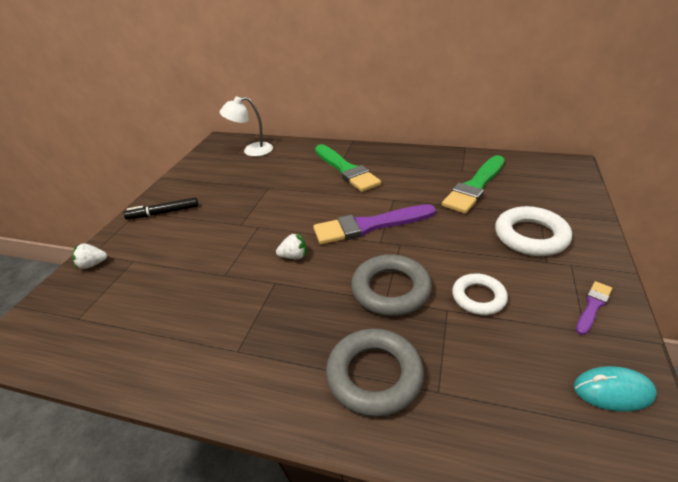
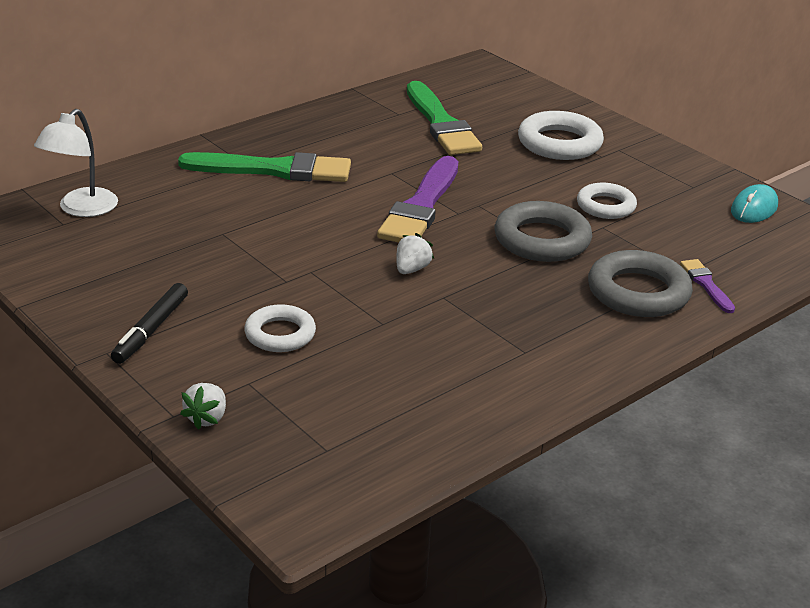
camera: 60 degrees left, 5 degrees down
purple brush [576,281,612,335] -> purple brush moved to [680,259,735,313]
none -> white ring [244,304,316,352]

